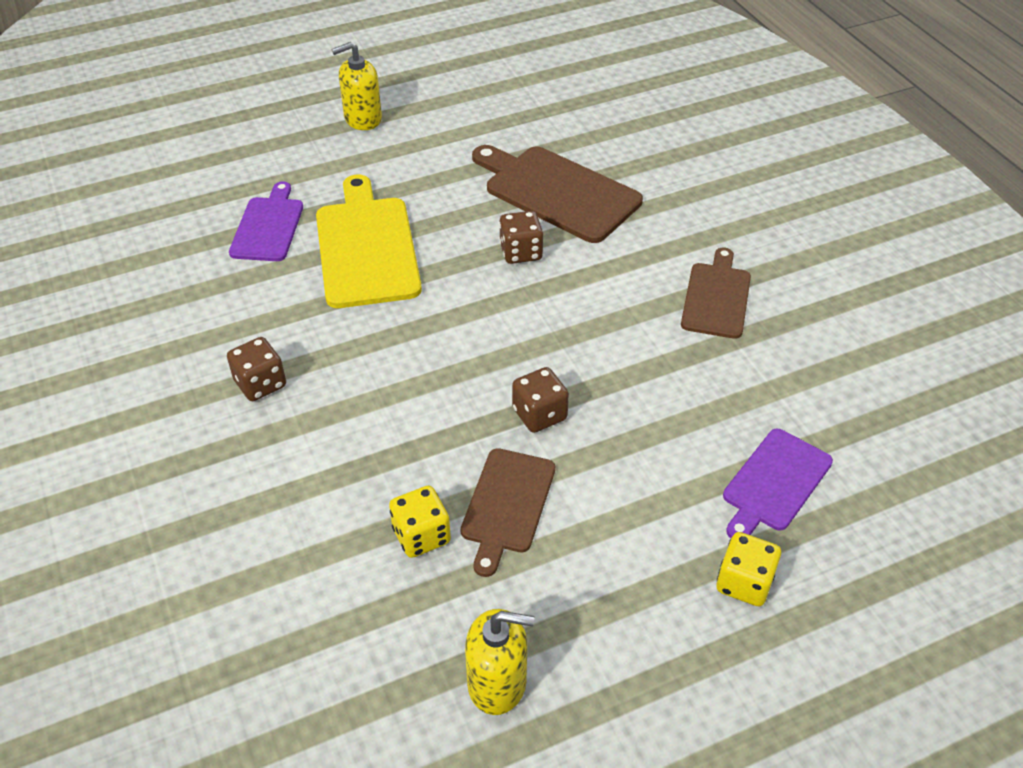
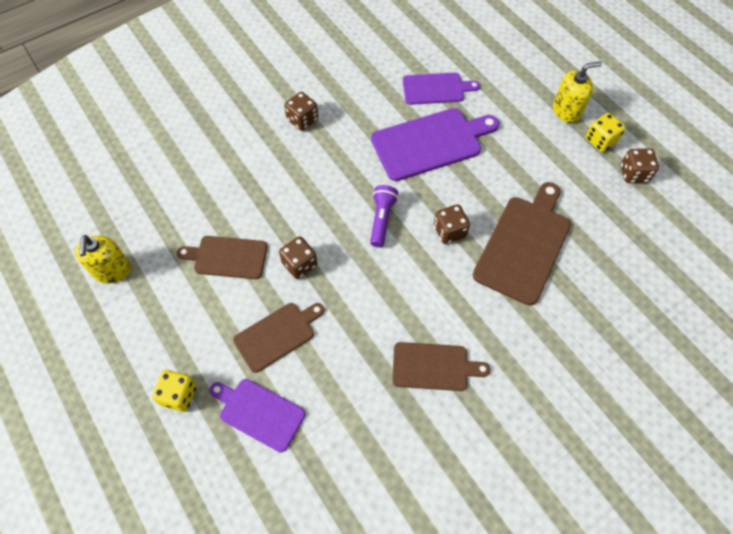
camera: 80 degrees right, 15 degrees up
yellow cutting board [316,175,422,308] -> purple cutting board [371,108,499,181]
yellow soap dispenser [332,42,382,130] -> yellow soap dispenser turned 105 degrees clockwise [553,61,602,123]
yellow dice [389,486,451,558] -> yellow dice moved to [586,113,626,152]
none -> brown cutting board [233,303,324,373]
none -> purple flashlight [370,185,398,247]
none -> brown dice [621,148,659,183]

